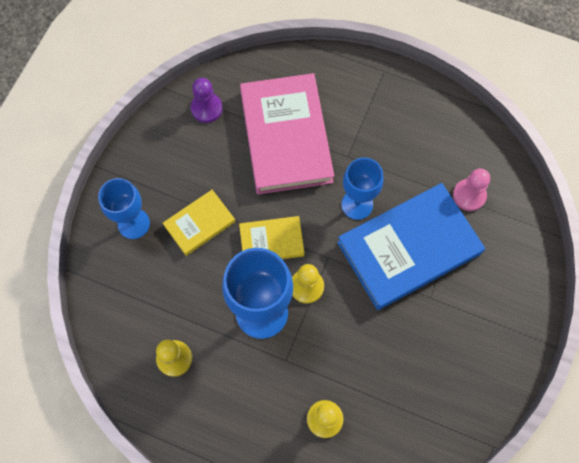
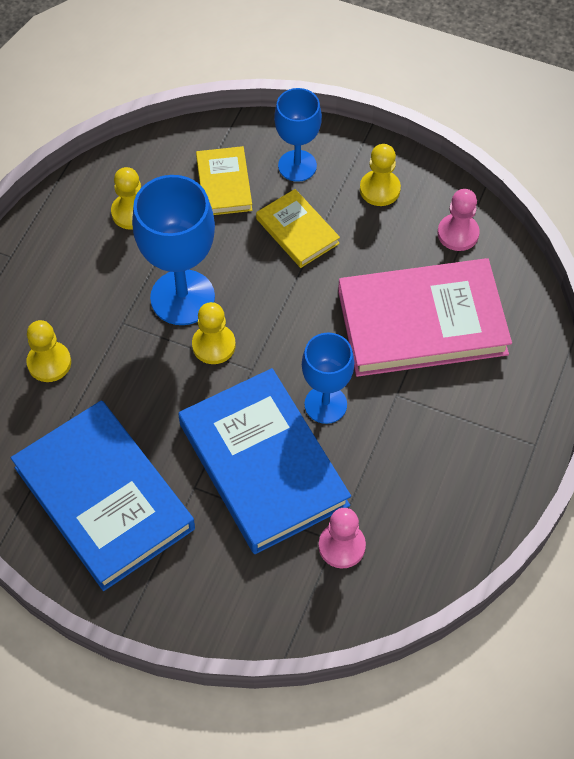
camera: 90 degrees right, 10 degrees down
purple pawn [191,78,223,123] -> pink pawn [438,189,480,251]
yellow book [239,216,305,259] -> yellow book moved to [196,146,252,215]
none -> blue book [11,400,195,591]
none -> yellow pawn [360,144,401,206]

